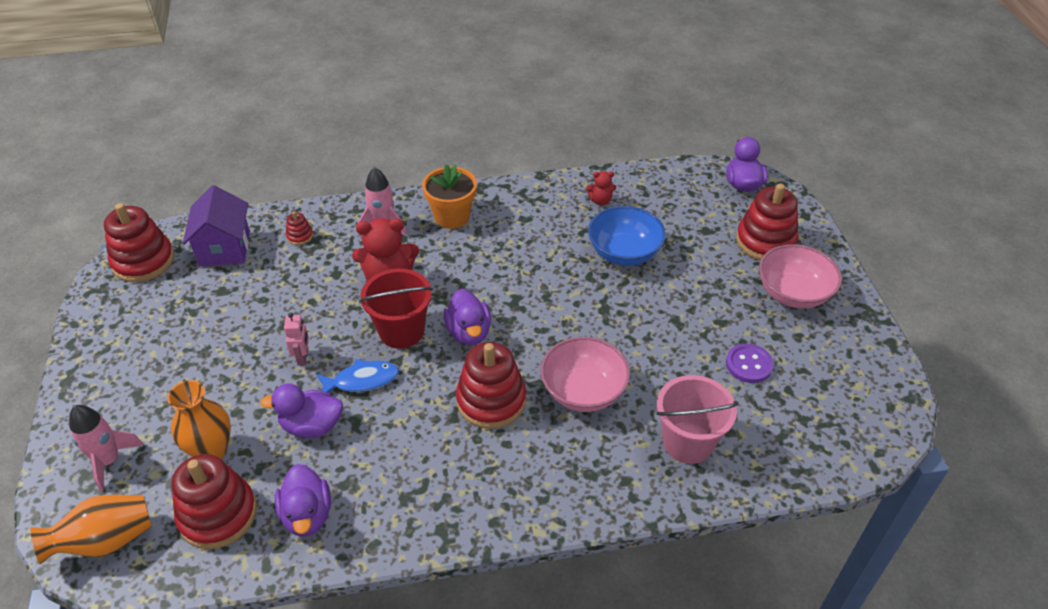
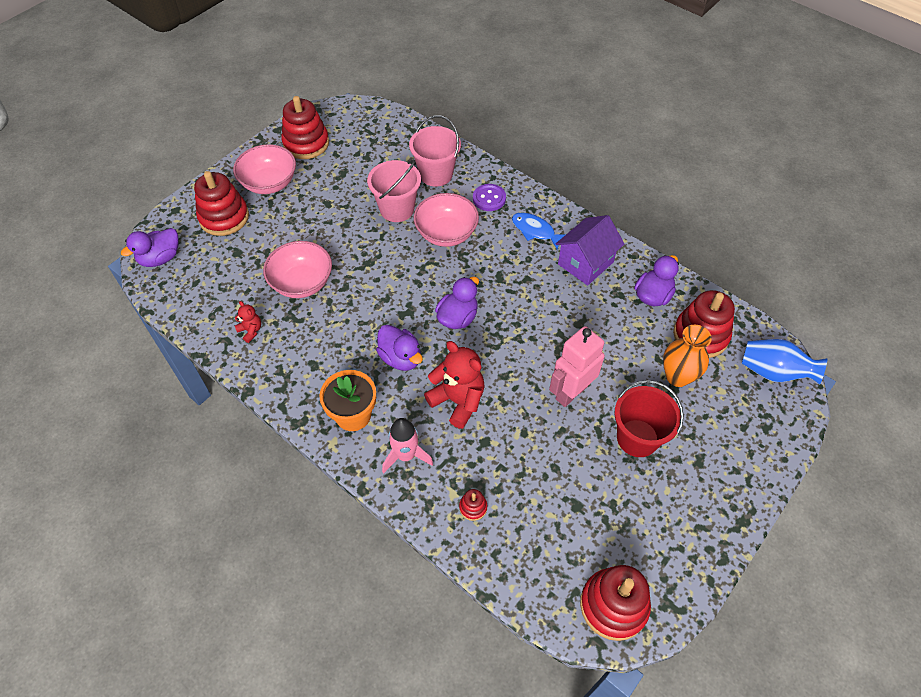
camera: 130 degrees left, 10 degrees up
orange vase [30,495,152,564] -> blue vase [742,339,827,385]
pink rocket [69,405,144,492] -> none
purple house [183,185,250,266] -> purple house moved to [556,215,624,285]
purple duck [260,383,343,438] -> purple duck moved to [376,325,423,371]
pink robot [284,313,309,366] -> pink robot [549,326,605,407], size x1.96
blue fish [316,359,399,393] -> blue fish moved to [512,212,565,250]
red bucket [359,268,433,349] -> red bucket moved to [615,380,684,457]
red stacking toy [456,342,526,429] -> red stacking toy moved to [281,96,329,159]
blue bowl [588,206,666,266] -> pink bowl [263,241,332,298]
purple button [726,344,774,383] -> purple button moved to [473,184,506,211]
none -> pink bucket [367,159,421,222]

